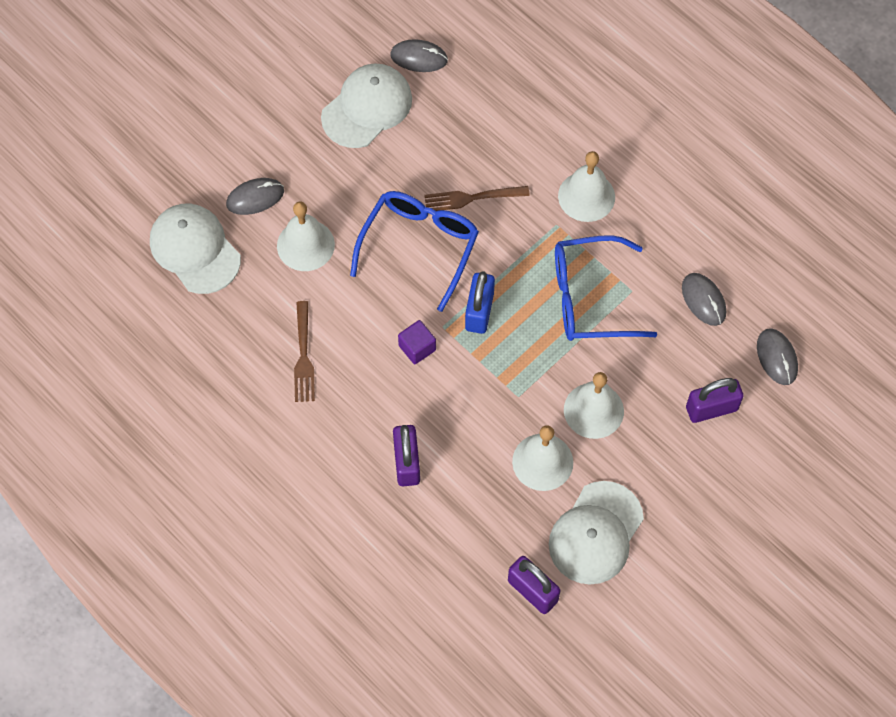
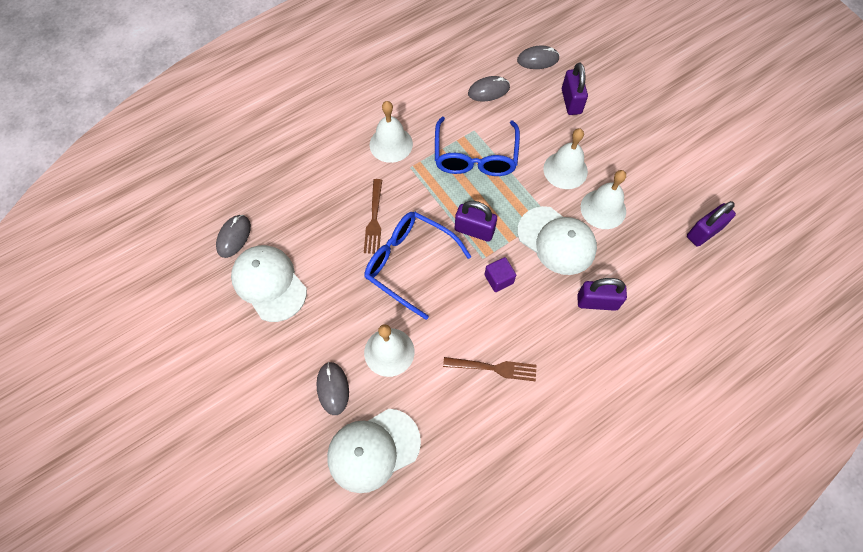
camera: 80 degrees left, 0 degrees up
blue padlock [465,271,495,334] -> purple padlock [454,201,497,242]
white cap [549,481,644,584] -> white cap moved to [517,206,597,275]

